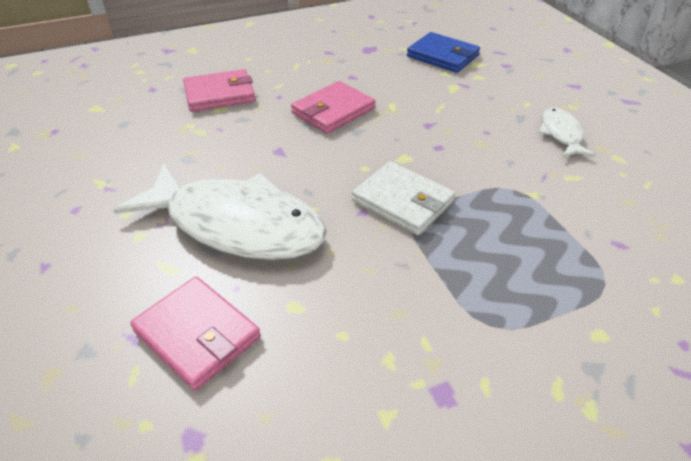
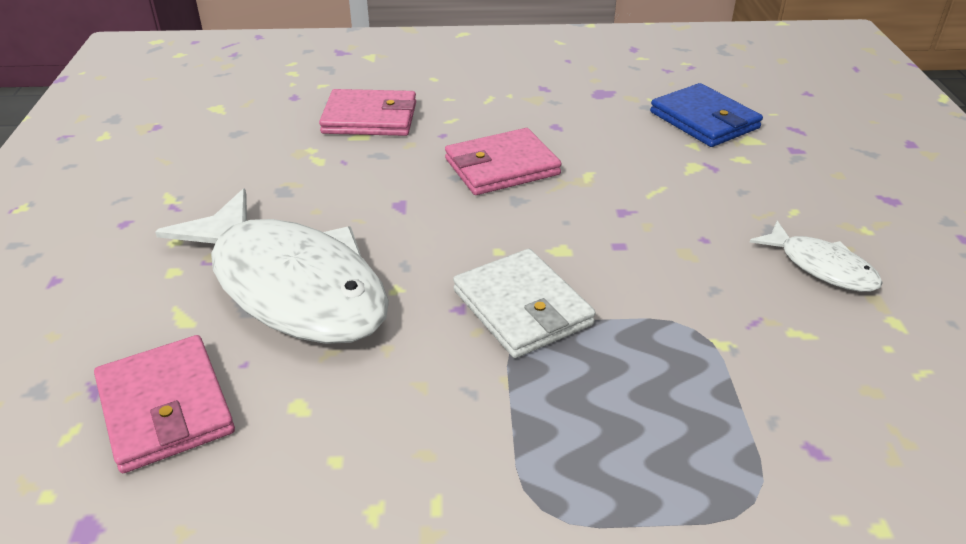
camera: 20 degrees right, 5 degrees down
white fish [539,107,596,157] -> white fish turned 120 degrees clockwise [750,221,883,292]

